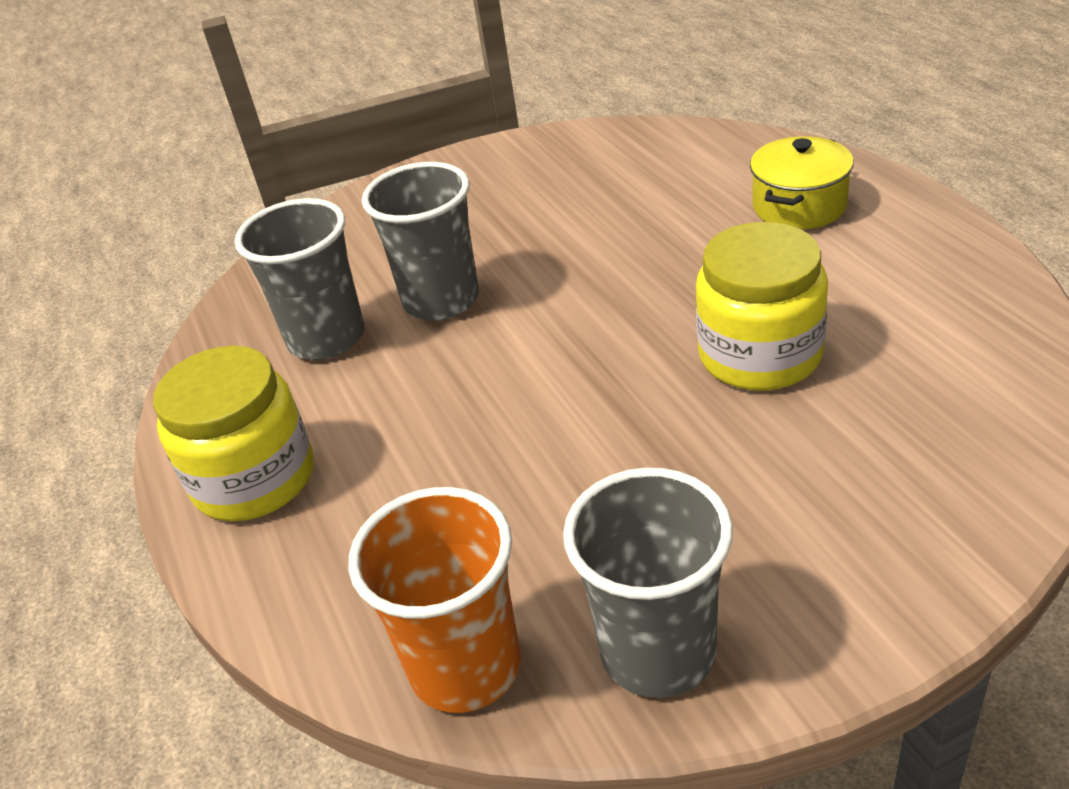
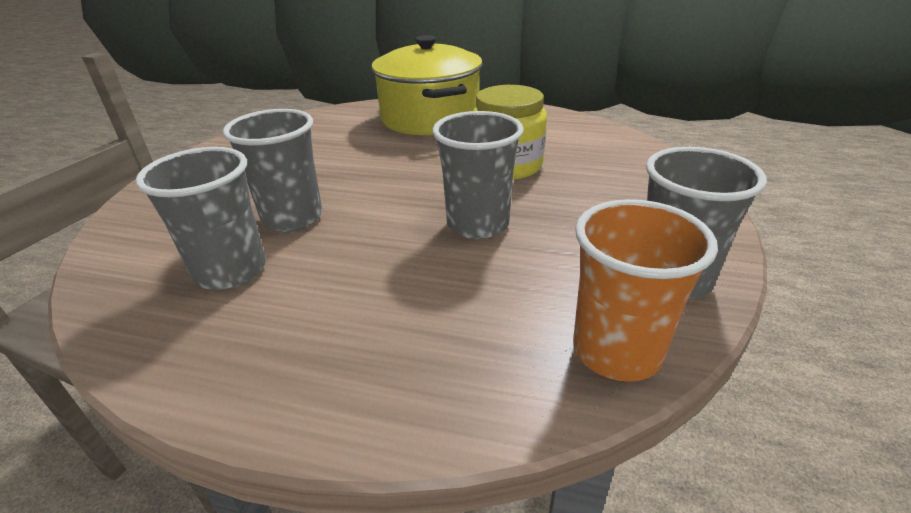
camera: 55 degrees left, 5 degrees down
yellow jar [153,346,314,521] -> none
yellow pot [750,136,854,230] -> yellow pot [371,35,483,135], size x1.92
none -> grey cup [432,111,524,239]

